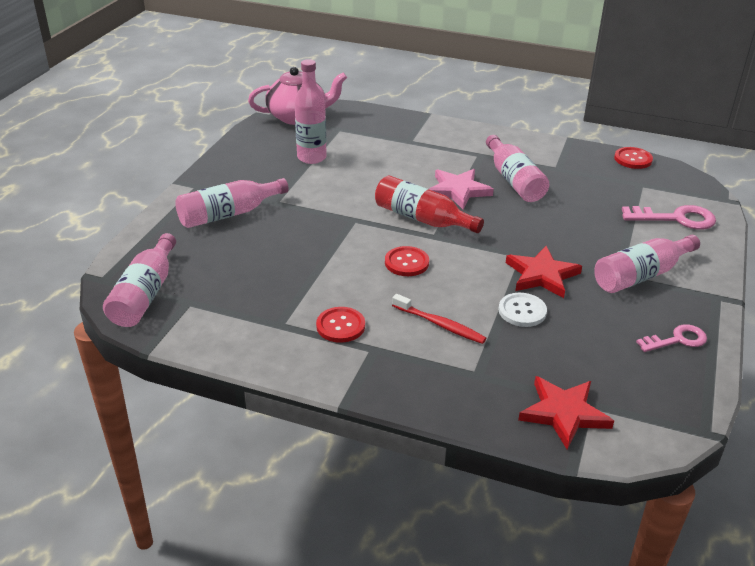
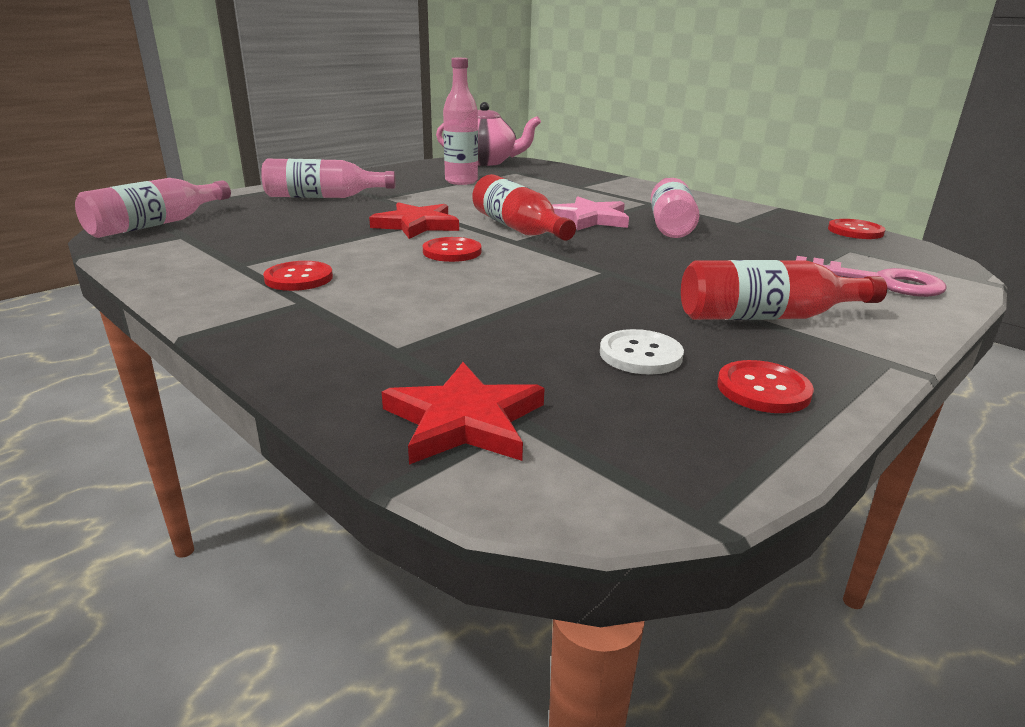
camera: 25 degrees right, 10 degrees down
red toothbrush [392,294,486,344] -> none
white button [499,293,547,327] -> white button moved to [600,329,684,375]
red star [506,246,582,298] -> red star moved to [369,202,459,239]
pink bottle [594,235,700,293] -> red bottle [681,260,887,320]
pink key [636,324,707,352] -> red button [717,360,814,413]

